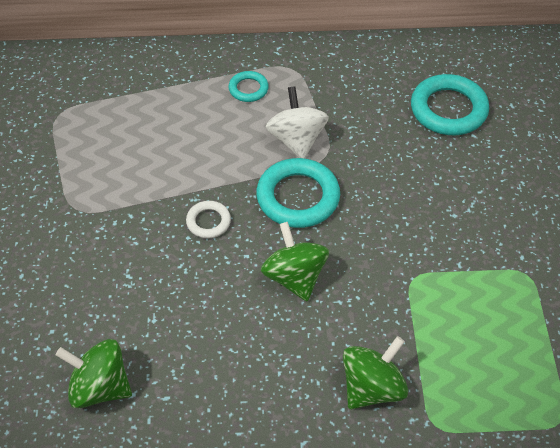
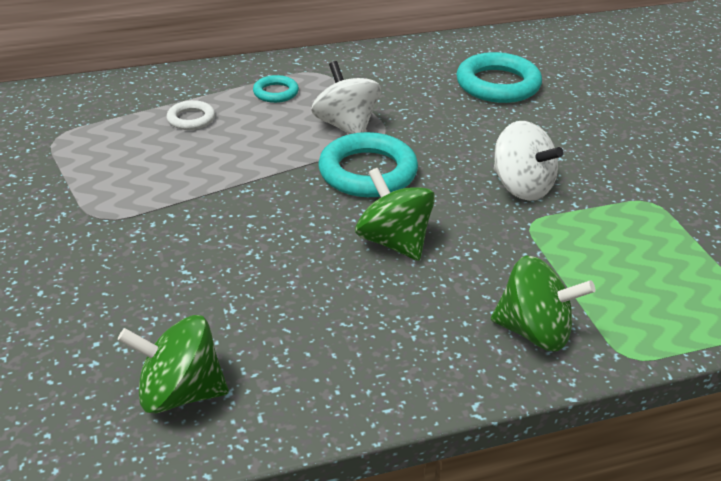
camera: 15 degrees left, 15 degrees down
white ring [186,201,231,238] -> white ring moved to [167,100,215,130]
green spinning top [343,336,408,409] -> green spinning top turned 75 degrees clockwise [491,255,595,351]
none -> white spinning top [494,121,563,201]

